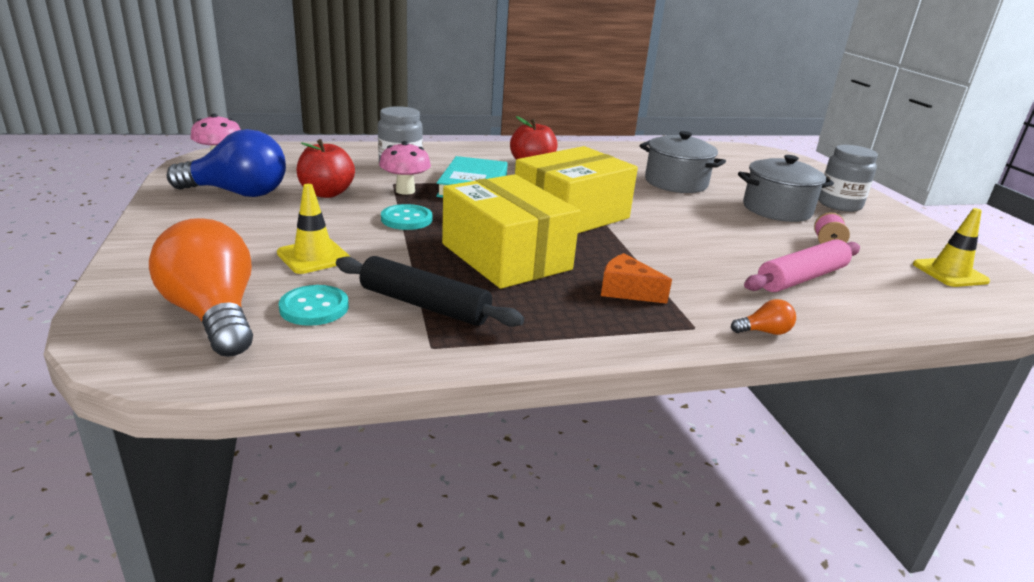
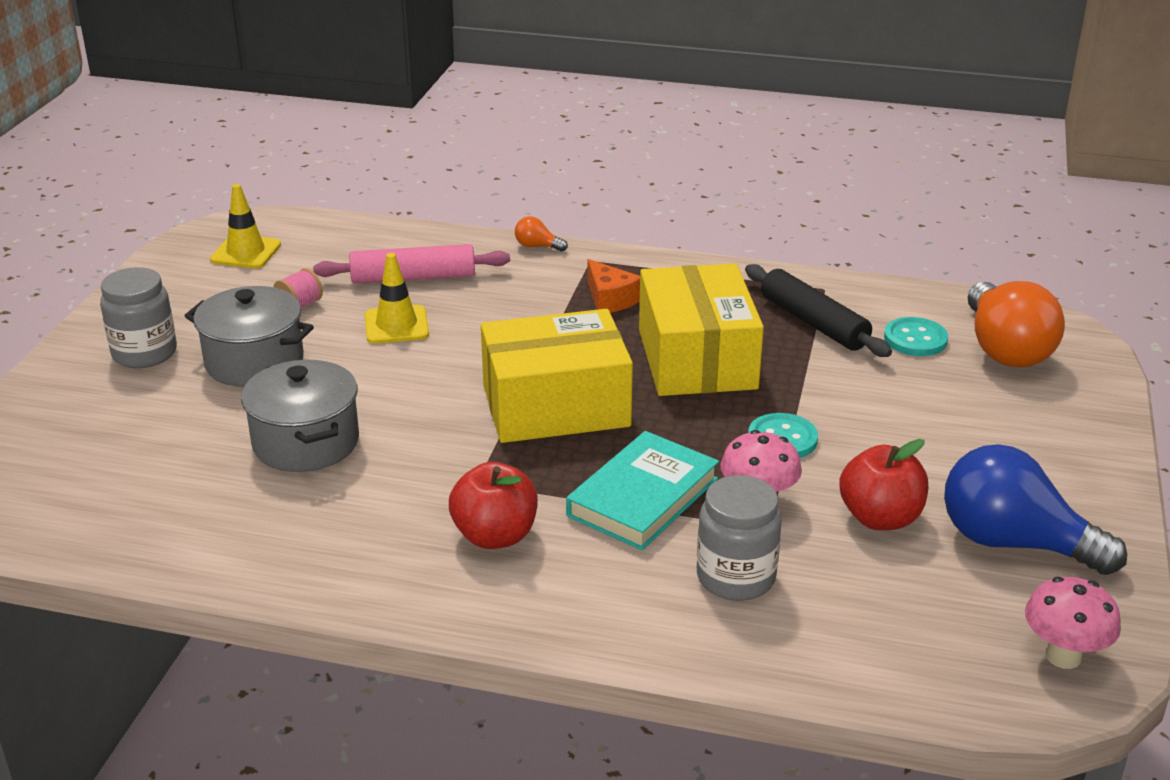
camera: 150 degrees left, 5 degrees up
yellow traffic cone [277,184,350,274] -> yellow traffic cone moved to [365,253,429,344]

